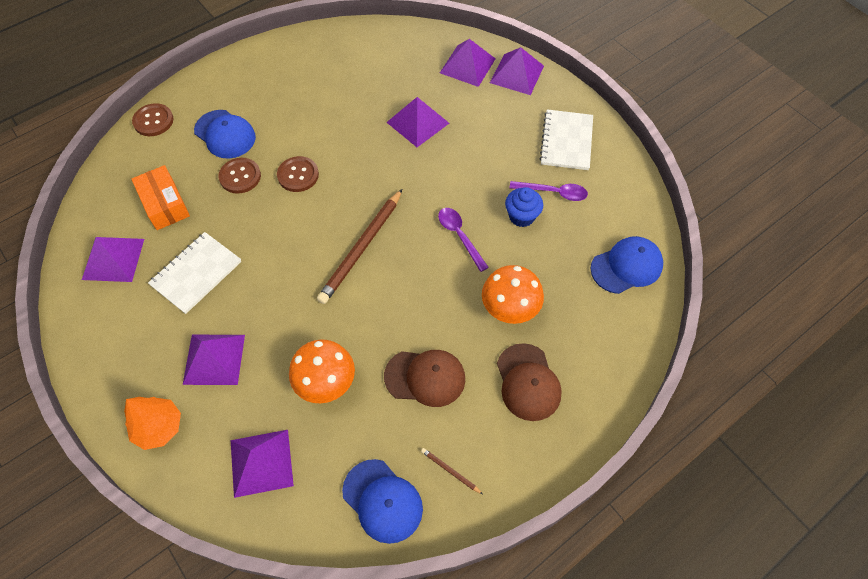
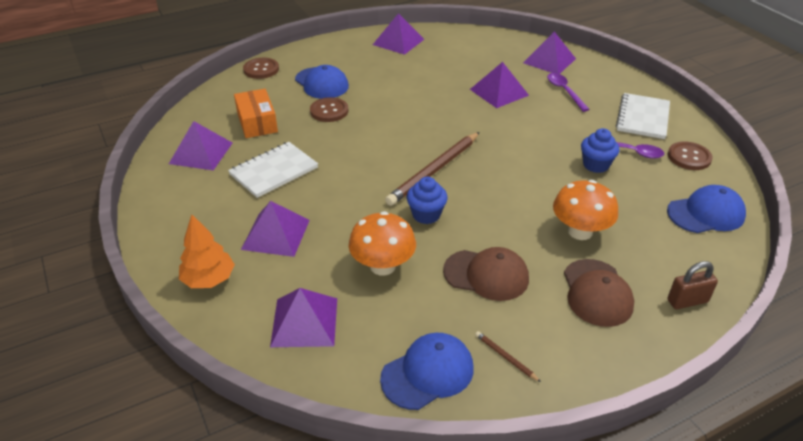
camera: 10 degrees right, 20 degrees down
brown button [277,156,319,192] -> brown button moved to [668,141,713,170]
blue cap [342,459,423,544] -> blue cap turned 90 degrees counterclockwise [380,333,474,410]
purple spoon [438,208,489,272] -> purple spoon moved to [547,73,590,112]
purple pyramid [490,47,544,95] -> purple pyramid moved to [373,13,424,55]
none -> blue cupcake [406,177,448,224]
none -> brown padlock [667,261,718,309]

